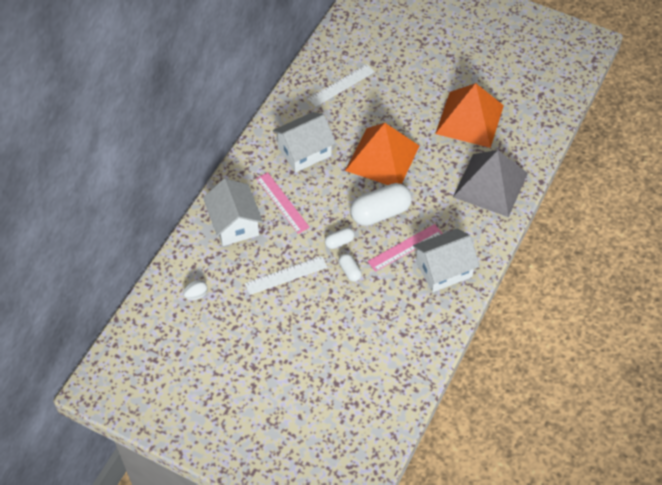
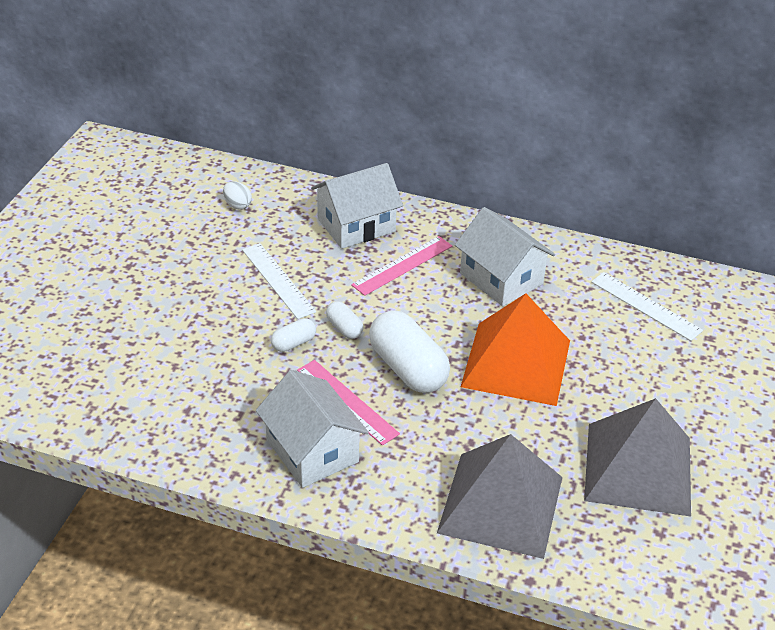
camera: 80 degrees right, 15 degrees down
orange pyramid [435,83,504,148] -> grey pyramid [584,398,691,517]

